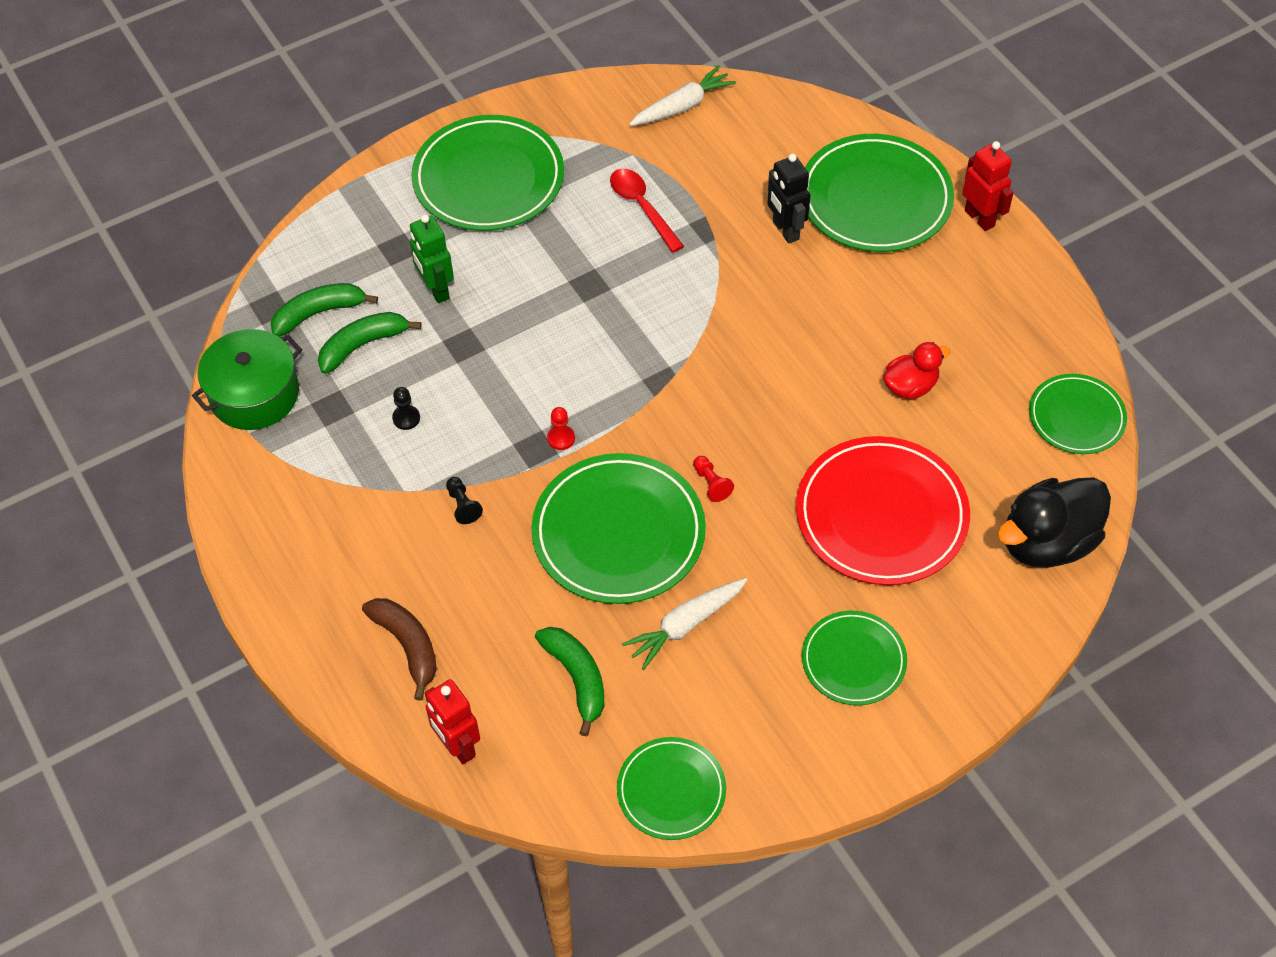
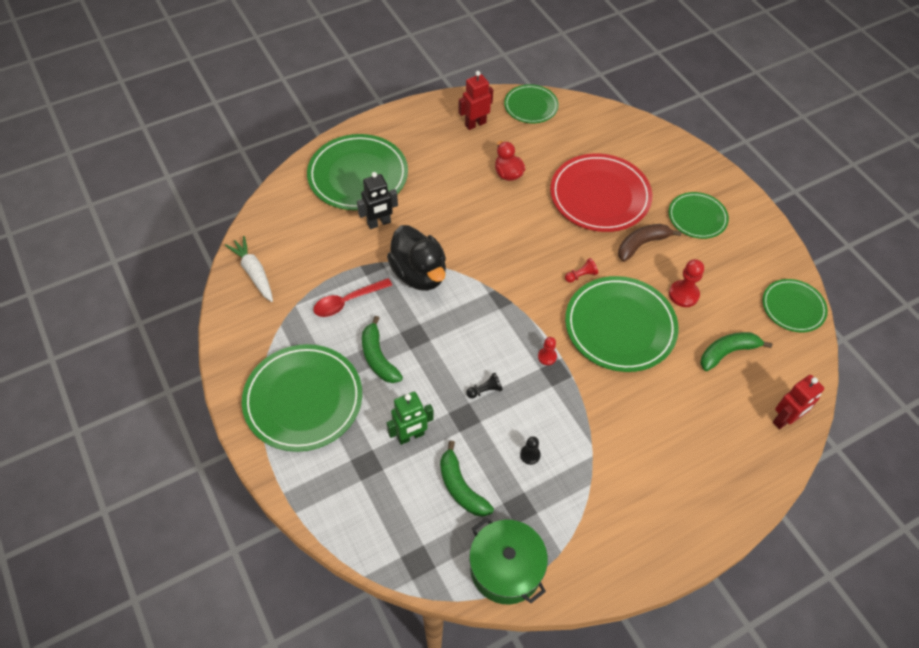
camera: 90 degrees left, 0 degrees up
green banana [271,283,378,337] -> green banana moved to [362,316,403,383]
brown banana [362,598,437,701] -> brown banana moved to [618,224,681,262]
black pawn [446,477,483,524] -> black pawn moved to [466,373,503,398]
white carrot [622,578,747,670] -> red pawn [669,259,704,307]
red robot [962,141,1014,231] -> red robot moved to [458,71,493,130]
black duck [998,477,1111,568] -> black duck moved to [387,225,446,291]

